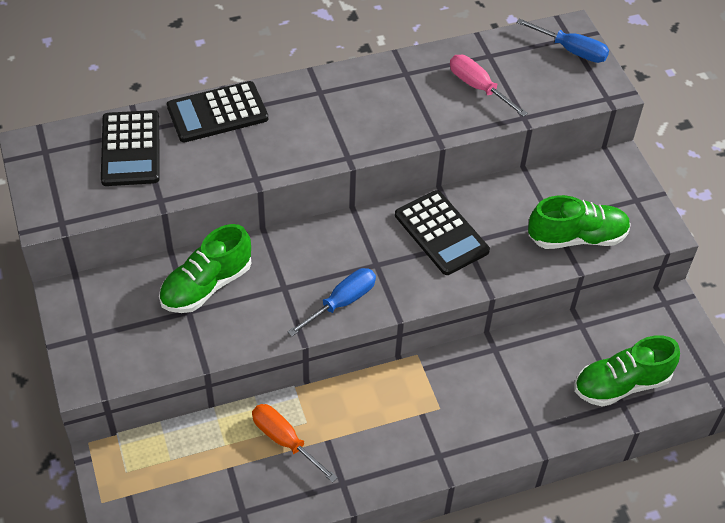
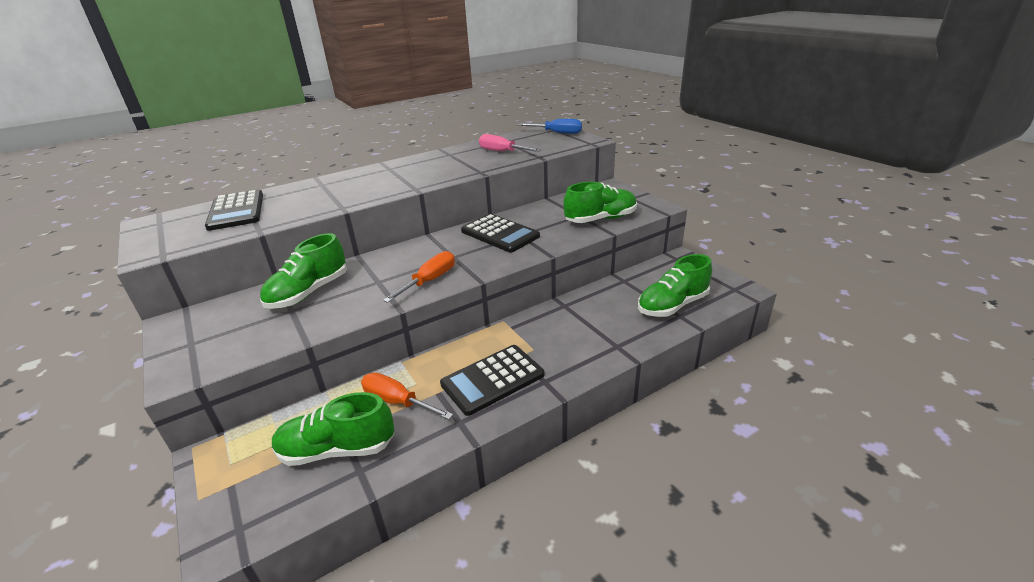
camera: 10 degrees left, 20 degrees down
black calculator [167,81,268,142] -> black calculator moved to [440,345,544,416]
blue screwdriver [288,268,376,336] -> orange screwdriver [383,251,455,303]
none -> green shoe [272,392,395,466]

